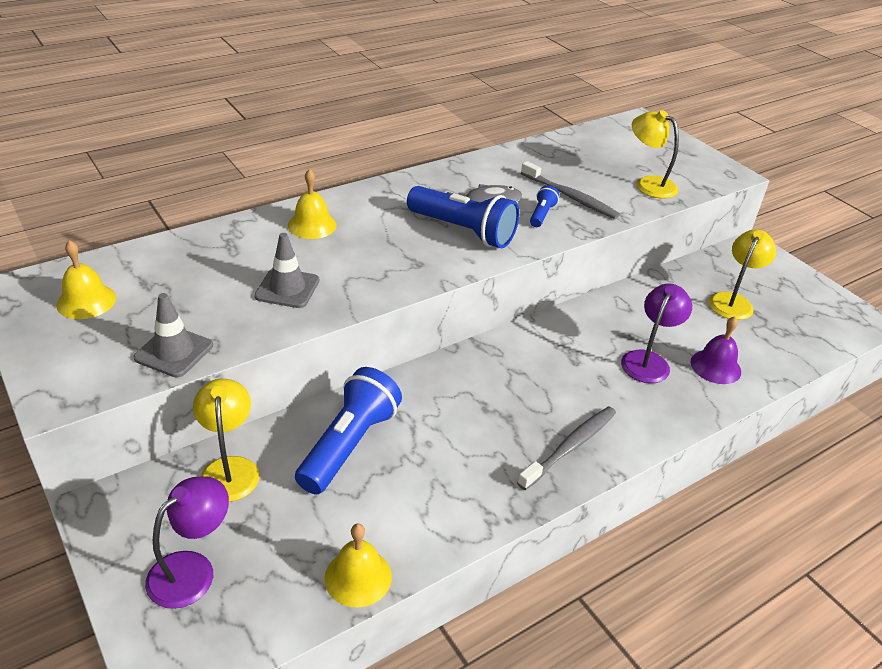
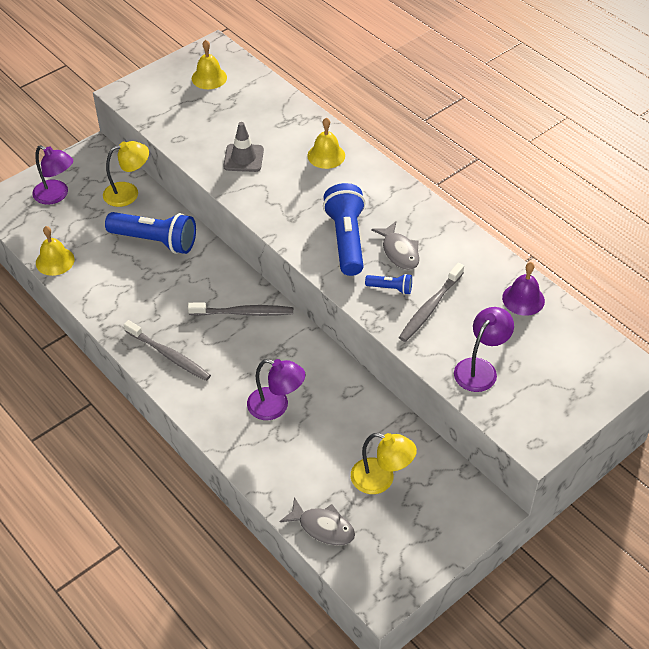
camera: 85 degrees right, 10 degrees up
grey traffic cone [134,293,213,377] -> none
blue flashlight [407,186,519,248] -> blue flashlight turned 150 degrees clockwise [323,183,366,276]
yellow lamp [632,110,679,199] -> purple lamp [454,307,514,392]
purple bell [690,316,741,384] -> purple bell moved to [502,262,545,316]
none -> grey toothbrush [188,303,293,316]
none -> grey fish [280,497,355,546]

